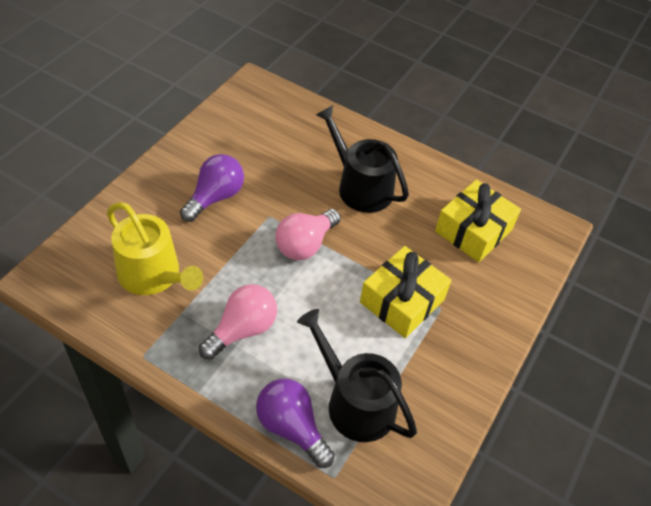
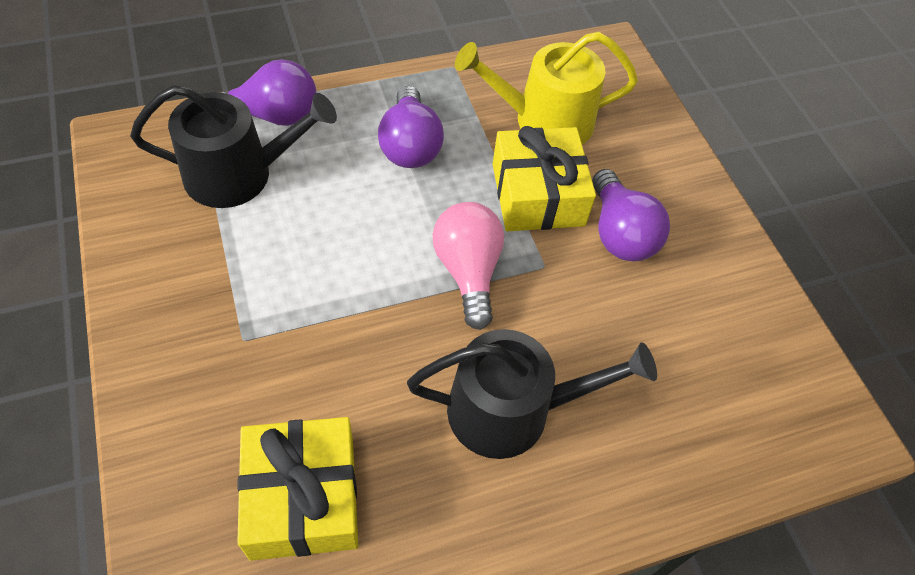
camera: 130 degrees right, 5 degrees up
pink light bulb [199,284,277,360] -> purple light bulb [378,85,444,168]
yellow gift [360,246,452,338] -> yellow gift moved to [493,126,596,231]

